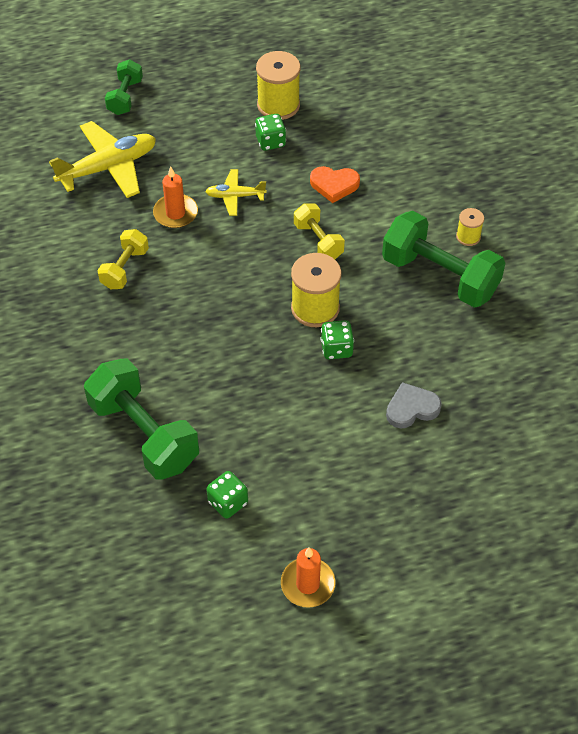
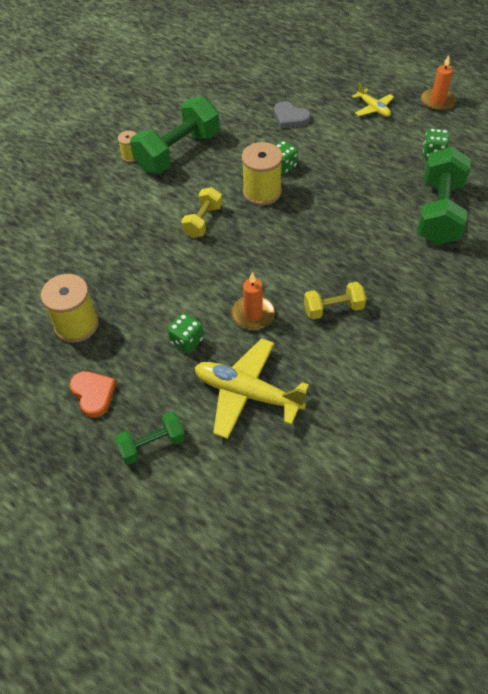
camera: 125 degrees left, 0 degrees up
yellow plane [205,169,267,216] -> yellow plane moved to [352,83,394,117]
green dice [255,114,286,151] -> green dice moved to [168,313,204,353]
orange heart [310,166,360,203] -> orange heart moved to [69,371,116,418]
green dumbbell [382,211,505,308] -> green dumbbell turned 45 degrees clockwise [130,96,220,173]

